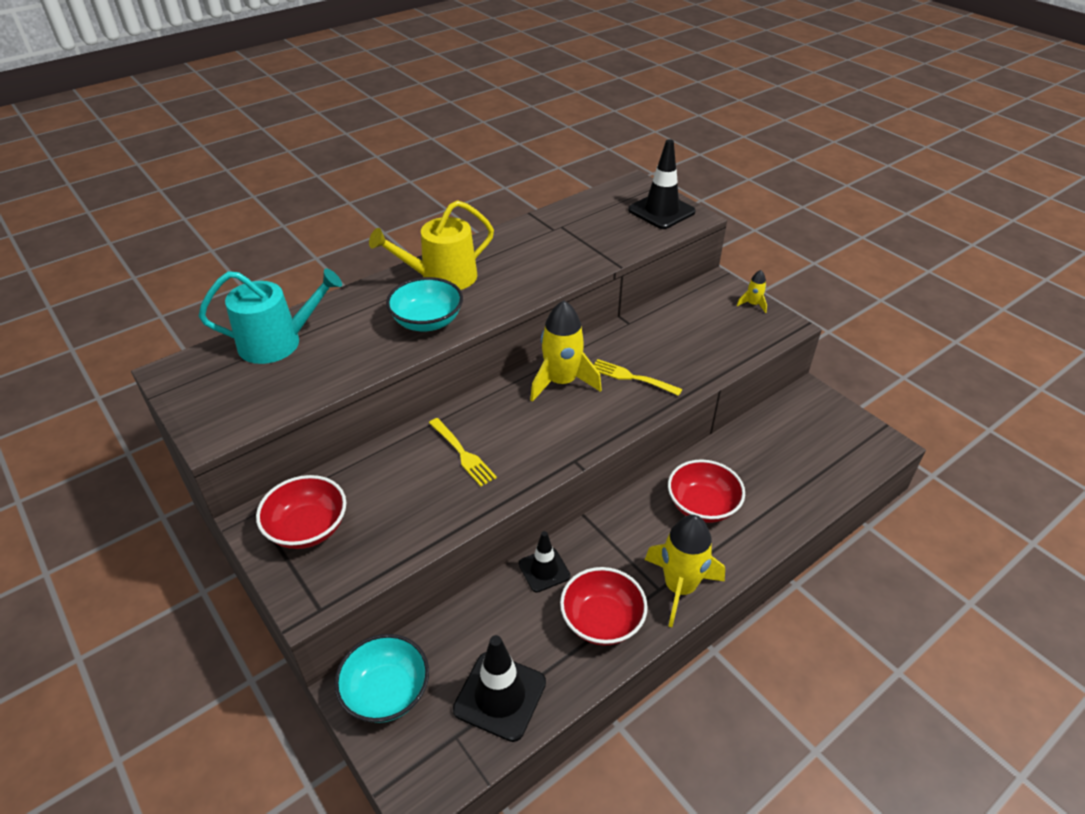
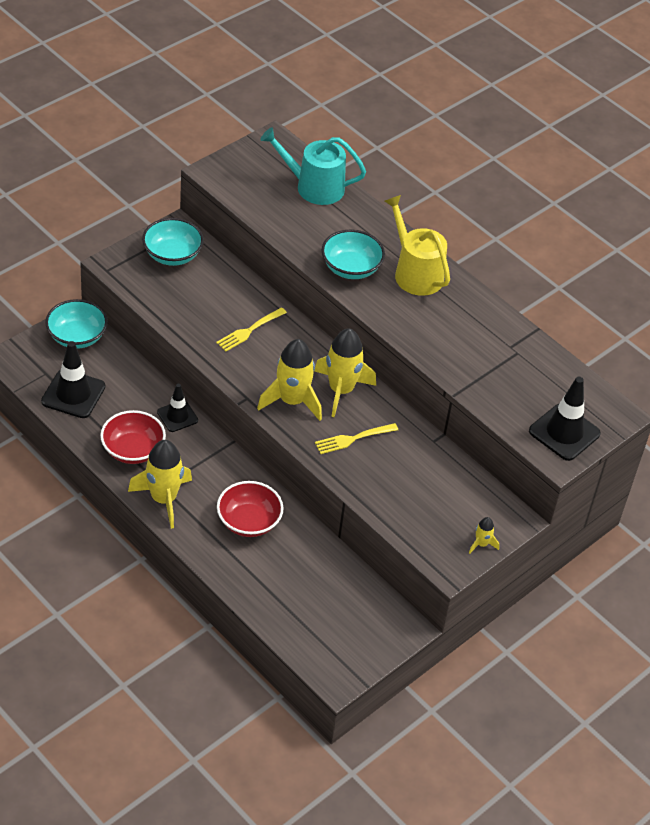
camera: 80 degrees right, 5 degrees up
turquoise watering can [199,268,342,364] -> turquoise watering can turned 120 degrees clockwise [260,127,366,205]
red bowl [256,475,346,549] -> turquoise bowl [142,218,204,266]
yellow fork [594,359,682,396] -> yellow fork turned 135 degrees counterclockwise [315,423,398,454]
none -> yellow rocket [257,339,322,421]

